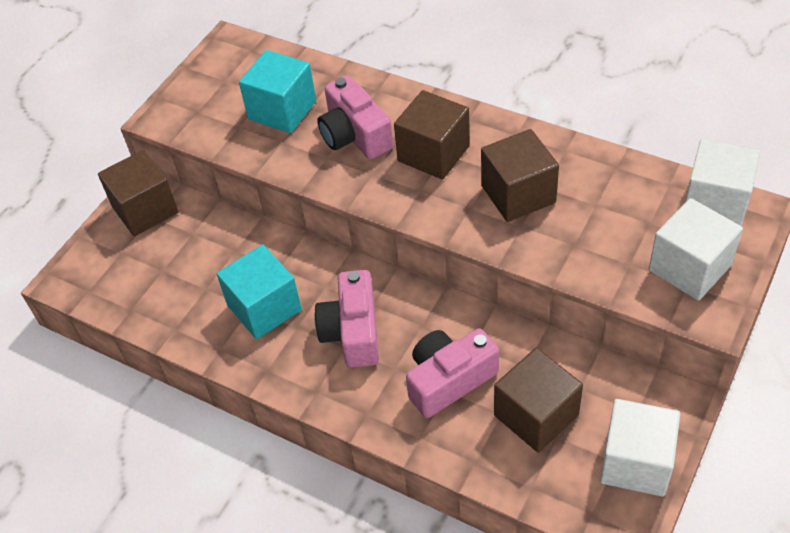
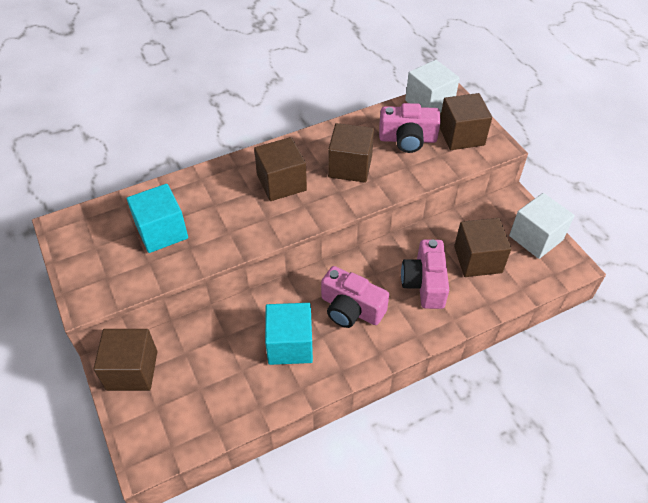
camera: 60 degrees left, 0 degrees up
pink camera [317,76,393,159] -> pink camera moved to [379,103,441,153]
white cube [649,198,743,301] -> brown cube [440,93,492,150]

